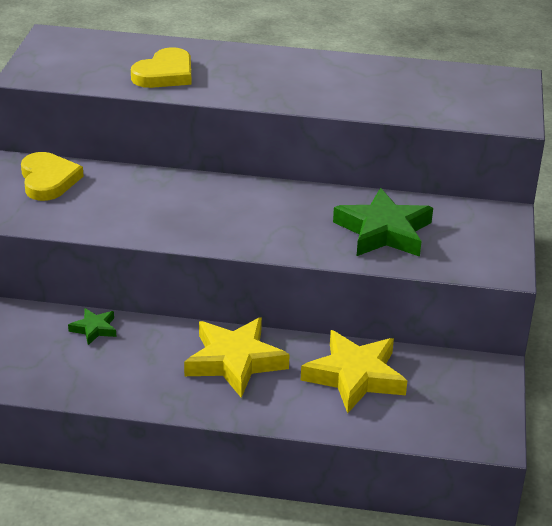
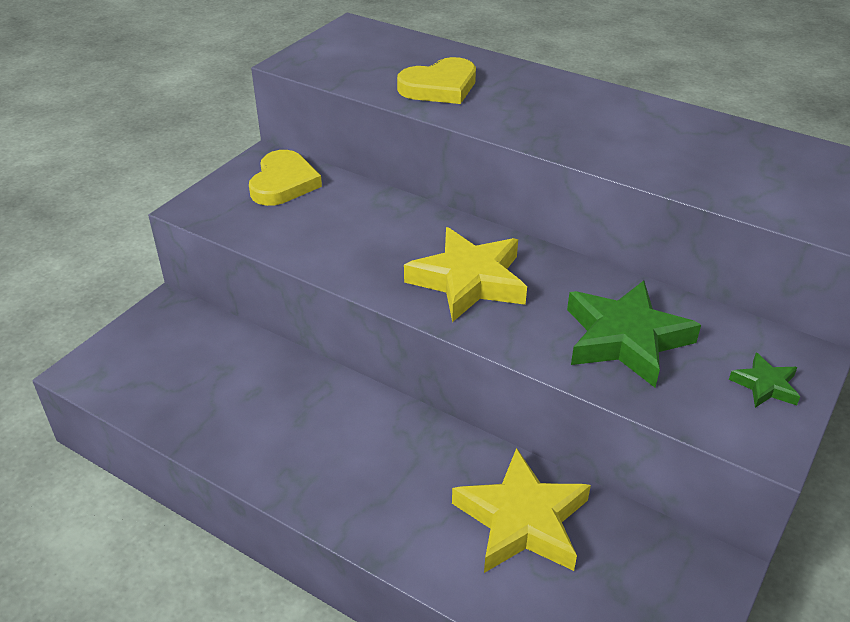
camera: 25 degrees right, 5 degrees up
green star [68,308,116,345] -> green star moved to [729,352,800,408]
yellow star [184,317,290,398] -> yellow star moved to [404,227,527,322]

